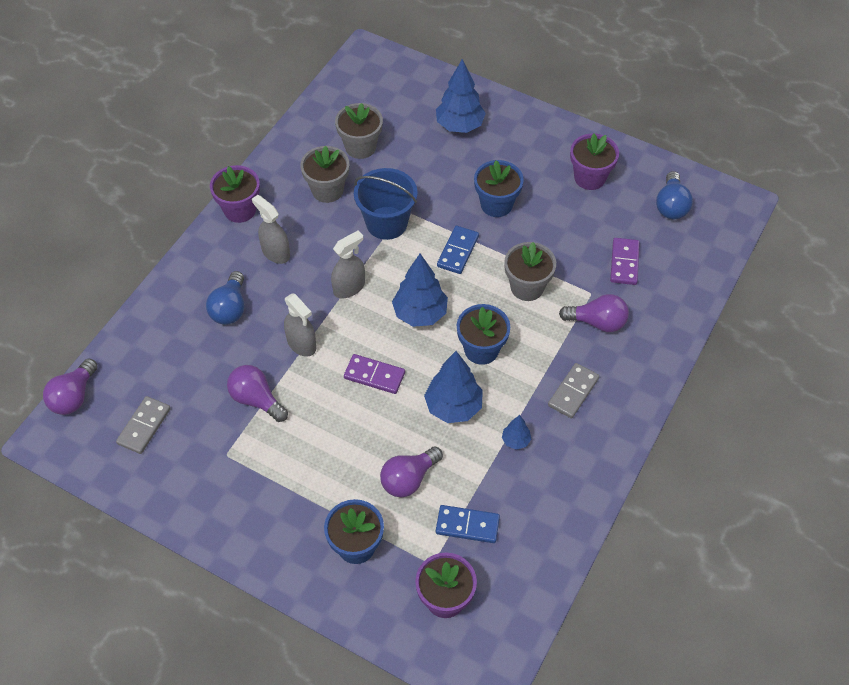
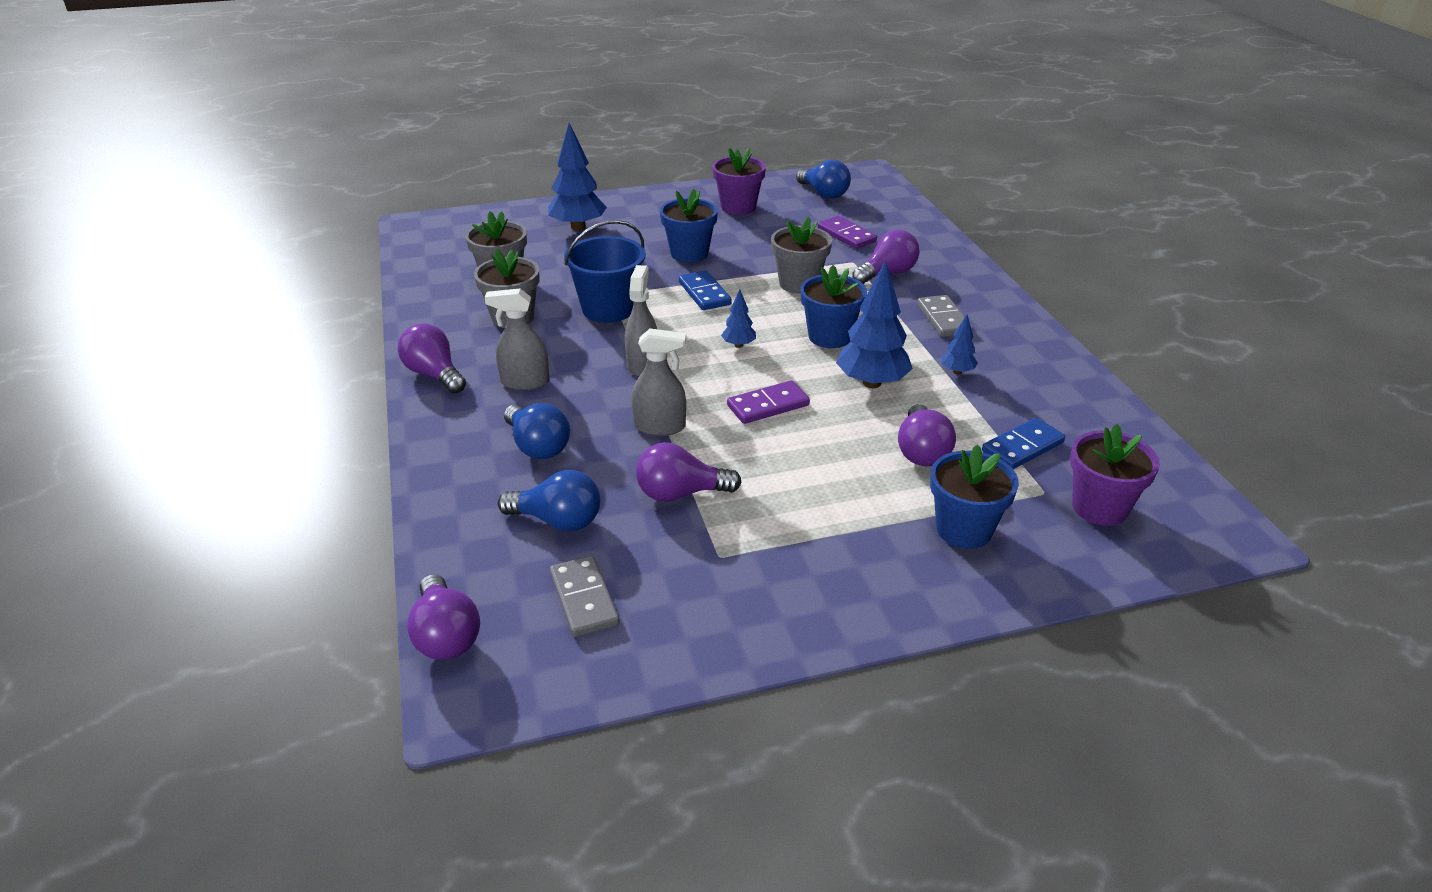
camera: 45 degrees left, 20 degrees down
purple flower pot [210,165,260,223] -> purple light bulb [398,323,466,394]
blue tree [392,254,448,327] -> blue tree [721,289,756,348], size x0.50
none -> blue light bulb [498,470,600,531]

